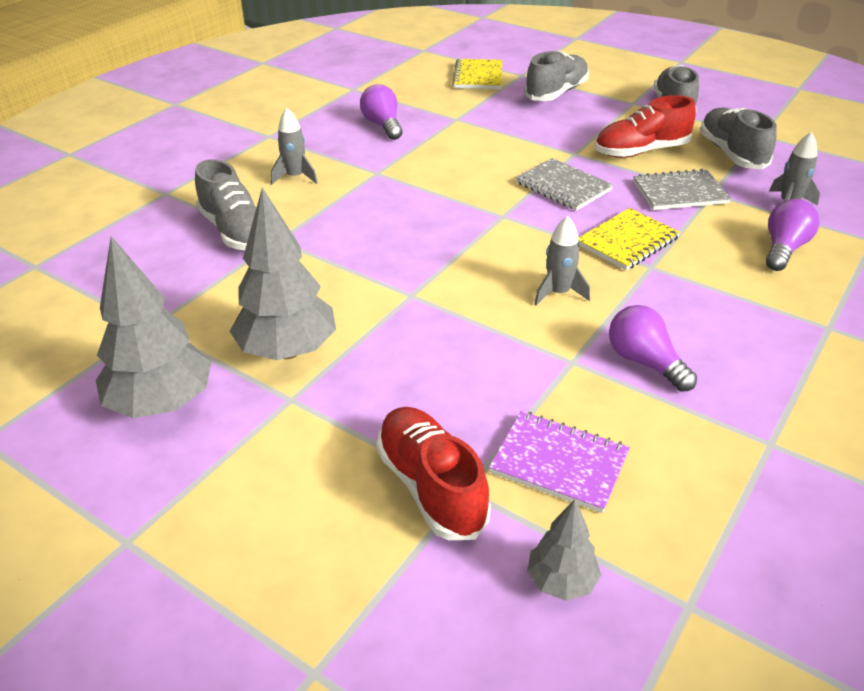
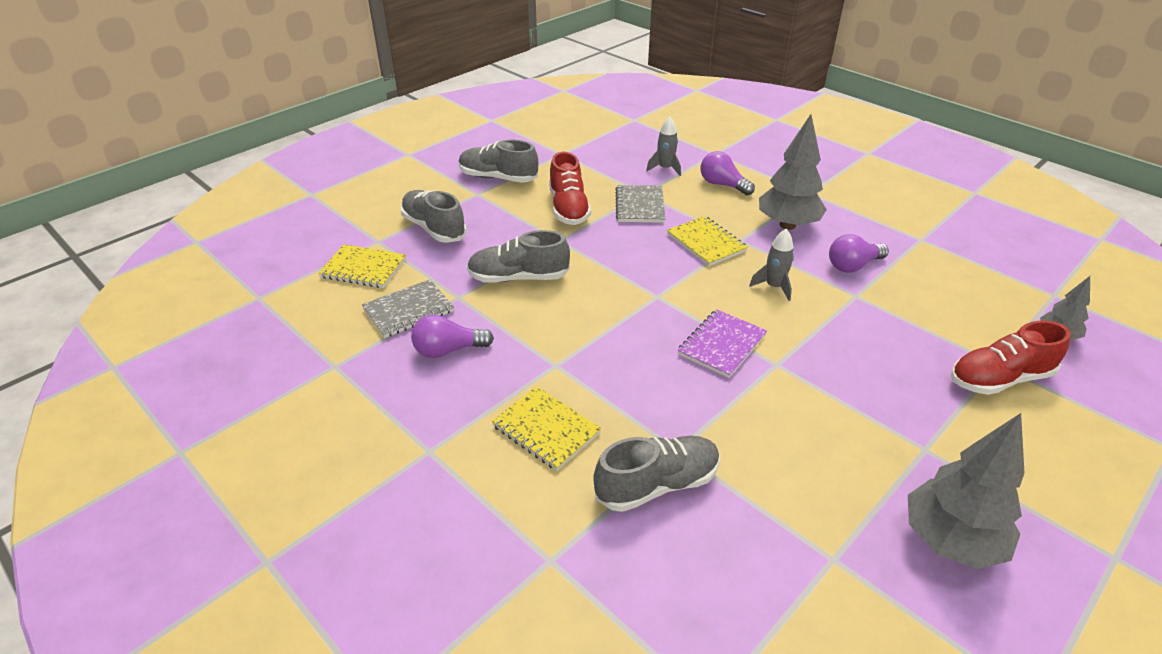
camera: 80 degrees left, 0 degrees up
grey tree [230,187,336,360] -> grey tree moved to [759,114,827,230]
grey rocket [271,108,318,184] -> yellow notebook [492,386,602,471]
purple notebook [489,411,630,513] -> purple notebook moved to [678,309,767,378]
grey notebook [516,158,613,211] -> grey notebook moved to [362,279,454,338]
grey shoe [700,108,777,170] -> grey shoe moved to [467,230,570,283]

